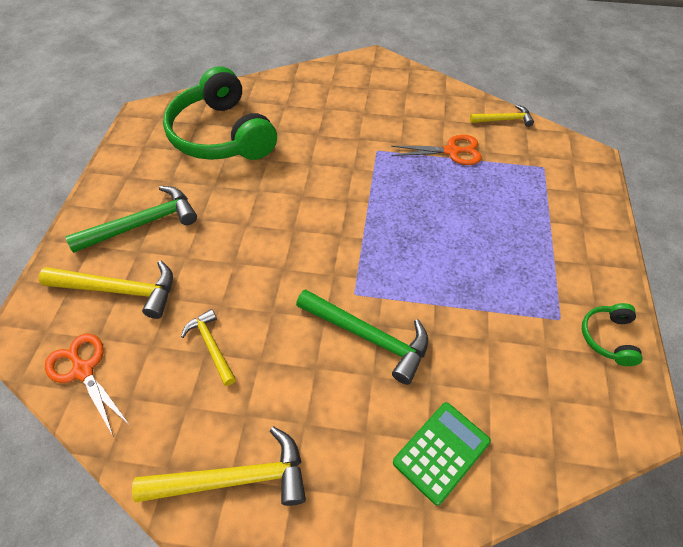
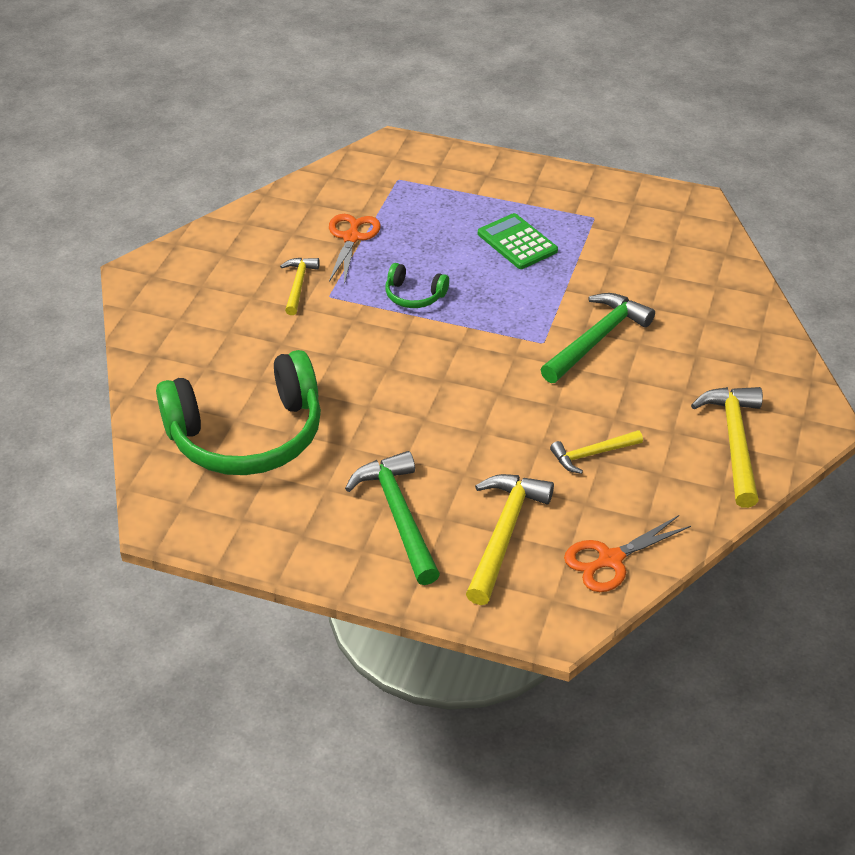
camera: 80 degrees left, 10 degrees down
green calculator [393,402,491,506] -> green calculator moved to [478,213,558,269]
yellow hammer [470,105,534,127] -> yellow hammer moved to [280,258,320,315]
green headphones [582,303,643,366] -> green headphones moved to [385,263,449,308]

